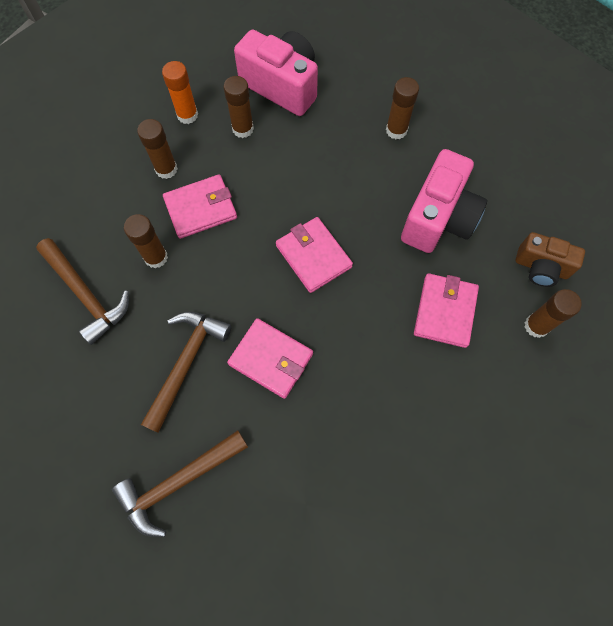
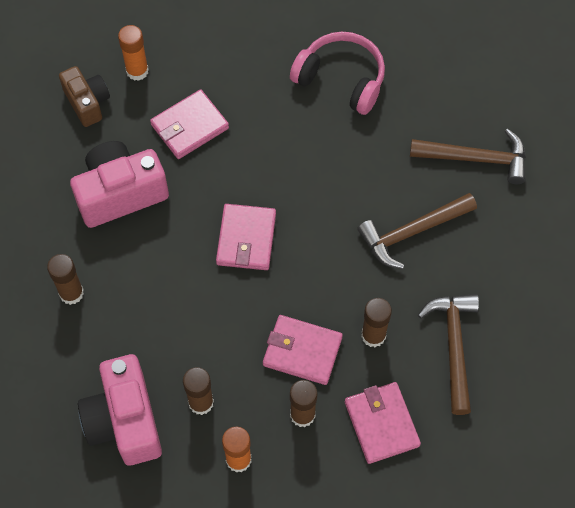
camera: 140 degrees left, 5 degrees down
pink wallet [227,318,313,399] -> pink wallet moved to [345,382,421,464]
brown glue stick [524,289,582,338] -> orange glue stick [118,25,149,81]
none -> pink headphones [290,32,385,115]

